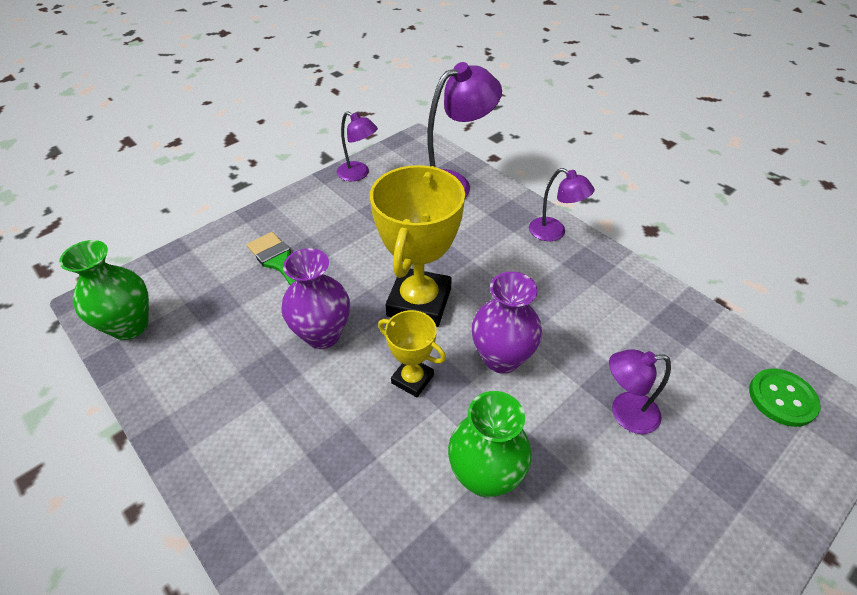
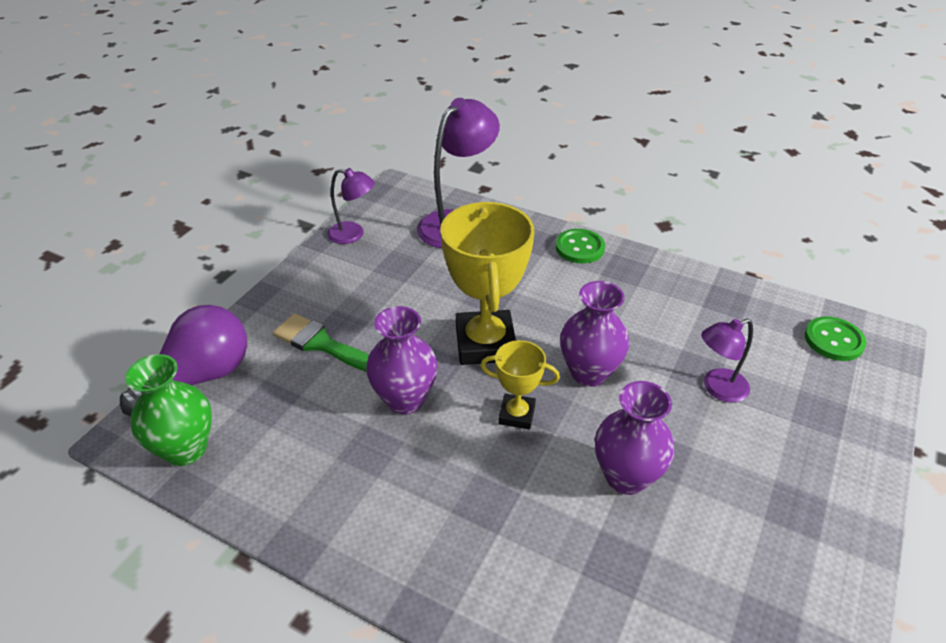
camera: 20 degrees left, 5 degrees down
green vase [448,391,532,497] -> purple vase [595,381,675,495]
purple lamp [529,168,595,241] -> green button [556,229,605,264]
none -> purple light bulb [120,305,247,416]

